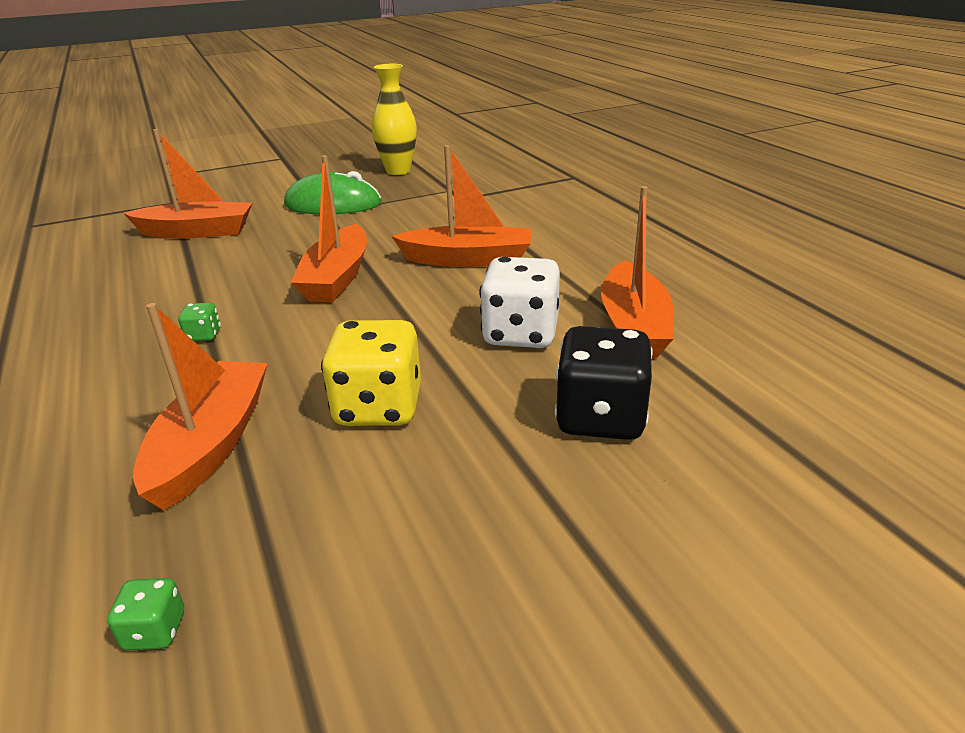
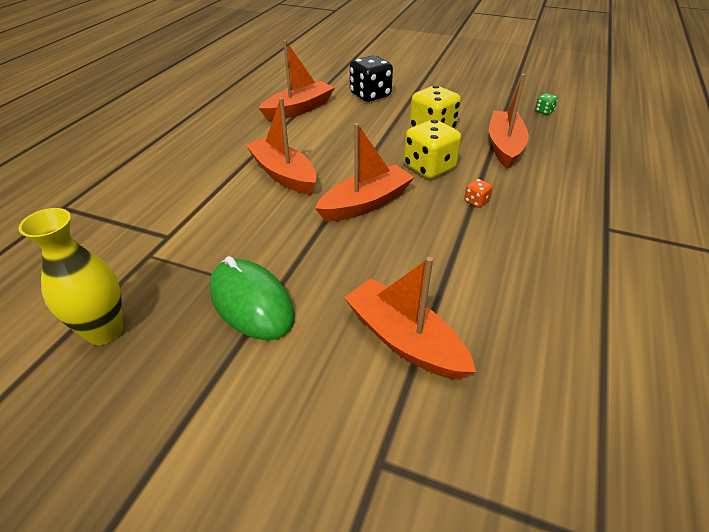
camera: 135 degrees left, 10 degrees up
orange boat [133,303,268,510] -> orange boat turned 135 degrees clockwise [489,74,529,169]
green dice [178,303,221,341] -> orange dice [464,179,493,208]
white dice [479,257,560,348] -> none
none -> yellow dice [404,119,461,179]

